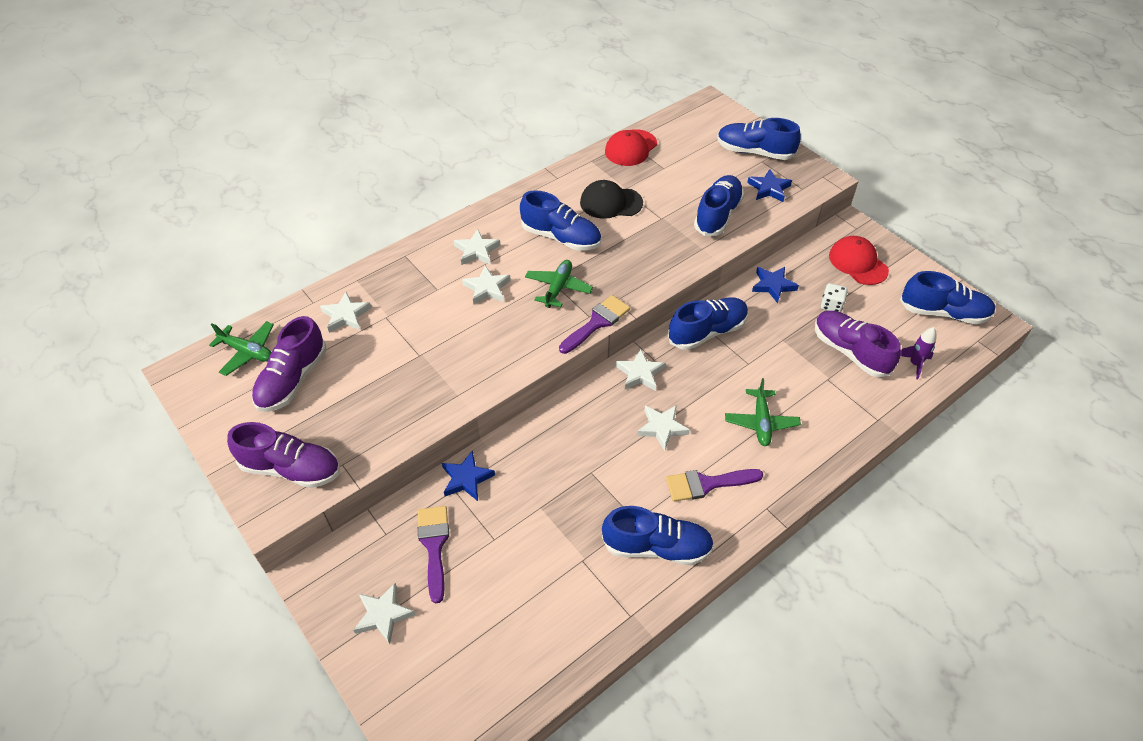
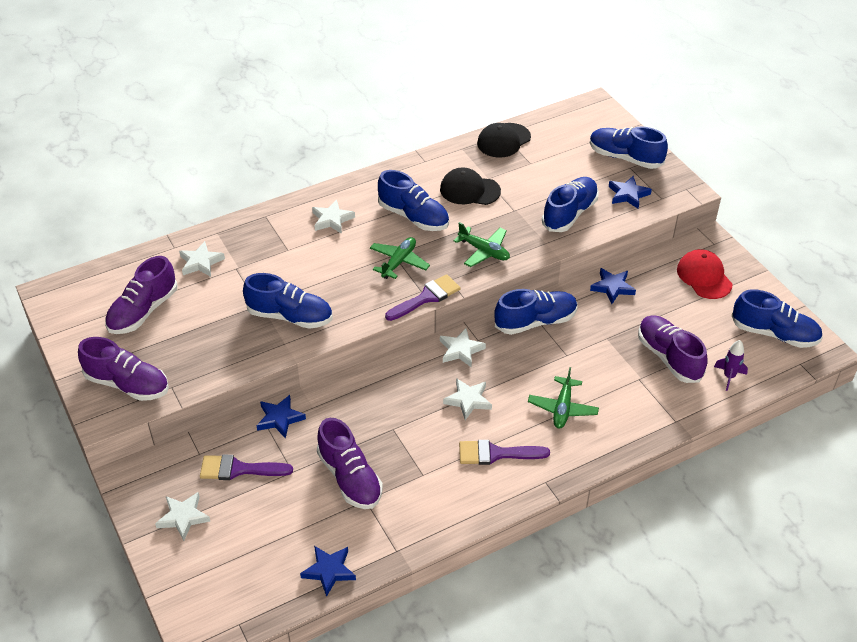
camera: 10 degrees right, 5 degrees down
green plane [209,321,274,376] -> green plane moved to [453,222,510,267]
purple brush [418,506,449,604] -> purple brush turned 90 degrees counterclockwise [200,455,293,480]
white star [462,266,511,305] -> none
blue shoe [602,506,714,565] -> blue shoe moved to [243,273,332,329]
red cap [605,129,657,166] -> black cap [477,123,531,158]
white dice [821,283,847,312] -> none
none -> blue star [300,546,356,597]
none -> purple shoe [317,418,383,509]

